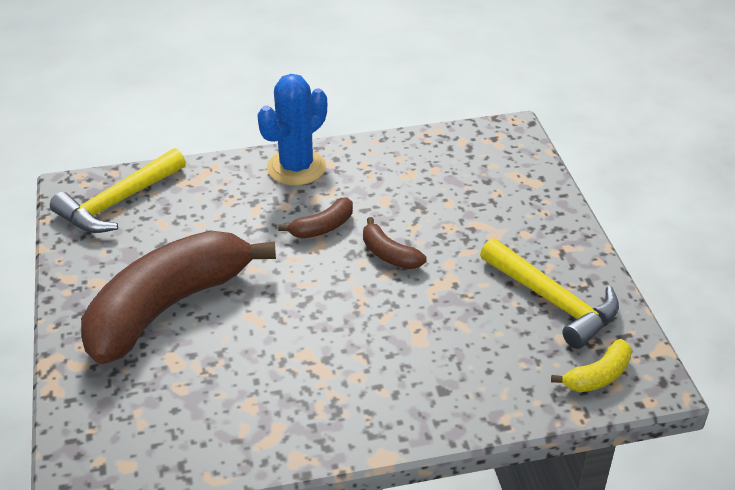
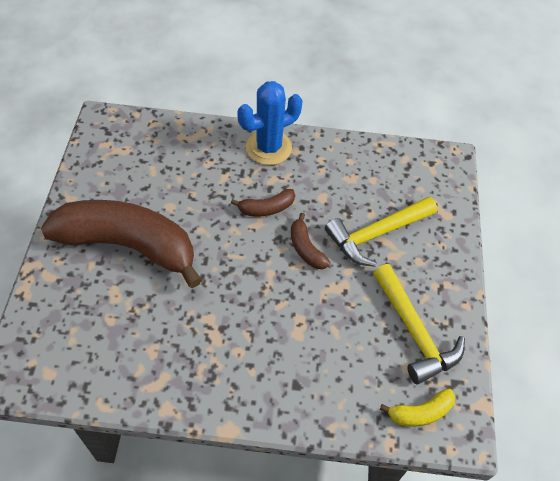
camera: 15 degrees right, 15 degrees up
yellow hammer [50,148,186,233] -> yellow hammer moved to [325,196,437,267]
brown banana [81,230,276,364] -> brown banana turned 45 degrees clockwise [41,200,202,288]

